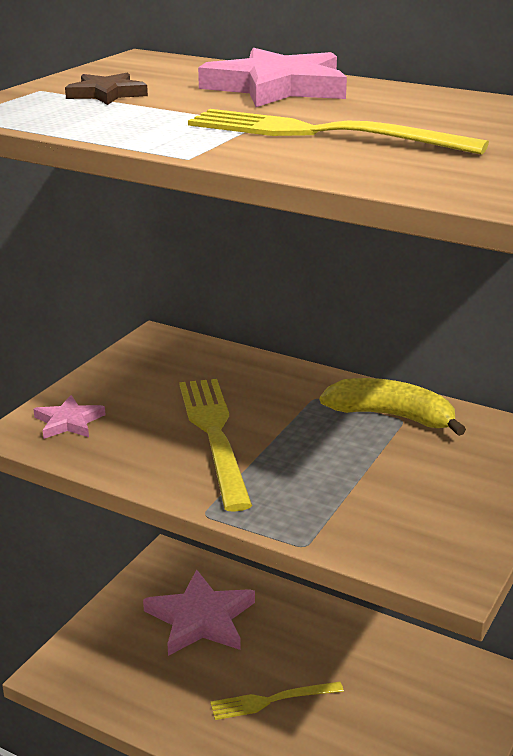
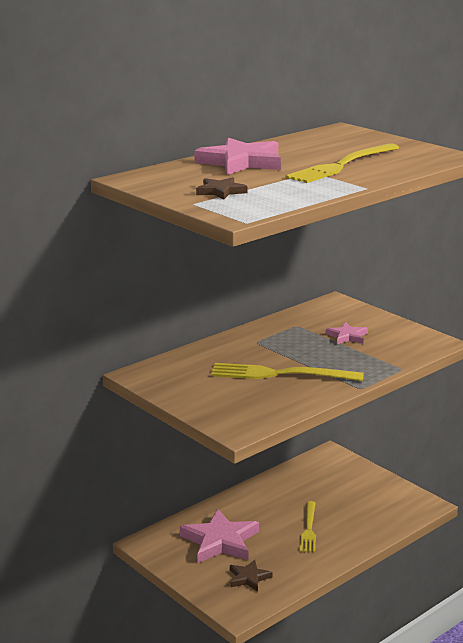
camera: 70 degrees left, 5 degrees down
pink star [33,395,106,439] -> pink star moved to [326,322,368,344]
yellow banana [320,378,466,436] -> none
none -> brown star [230,560,273,592]

